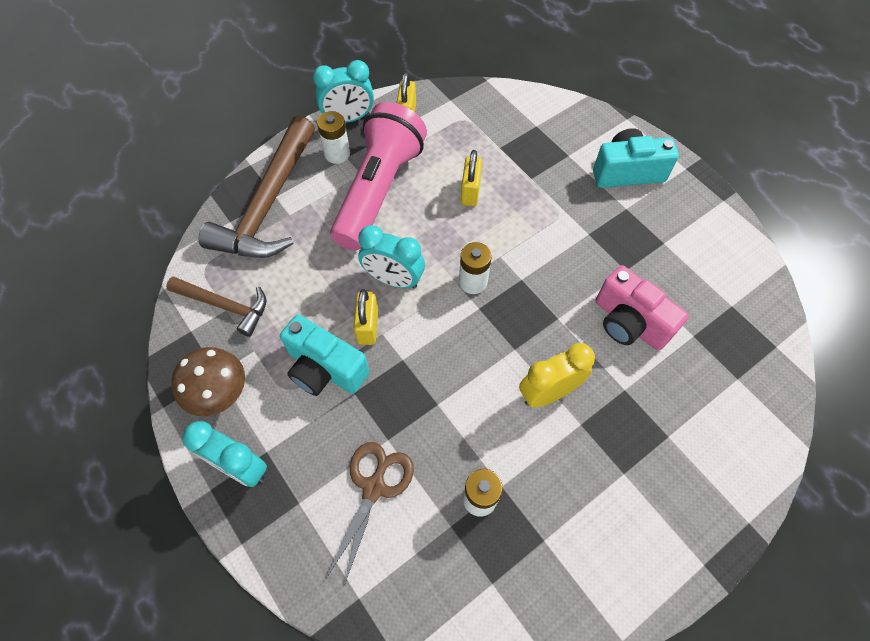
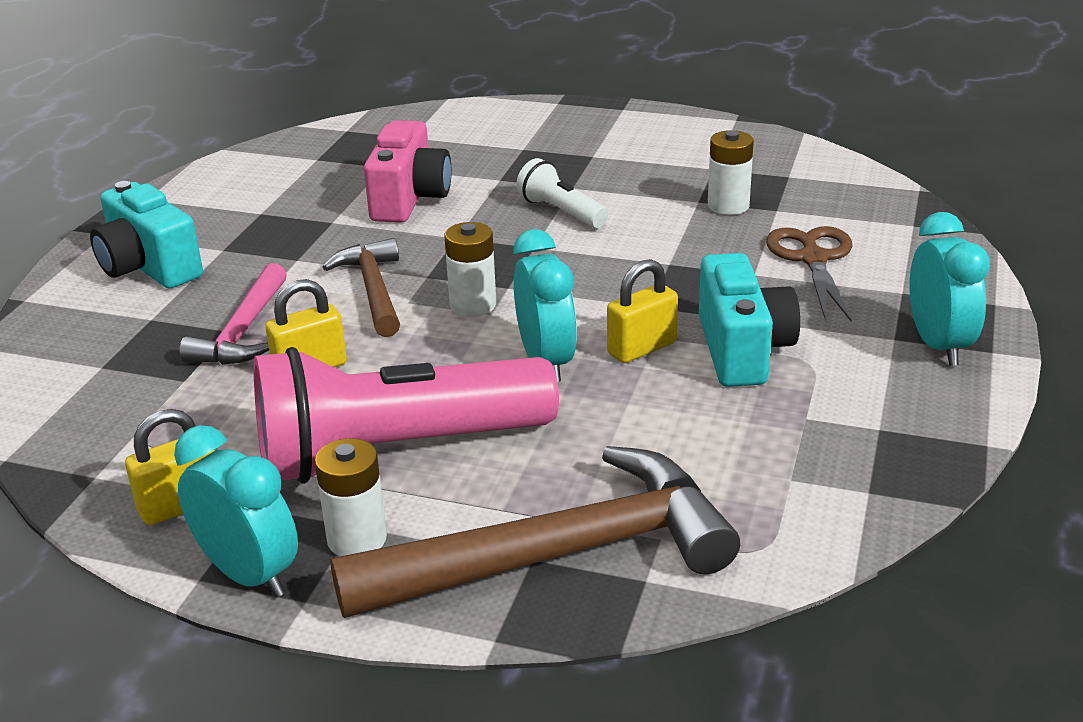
camera: 125 degrees left, 30 degrees down
brown hammer [166,276,266,337] -> brown hammer moved to [323,238,400,337]
brown mushroom [172,347,245,416] -> none
brown scissors [326,442,414,586] -> brown scissors turned 105 degrees clockwise [766,226,852,321]
yellow clock [519,343,595,408] -> white flashlight [516,158,608,228]
none -> pink hammer [179,263,287,365]

